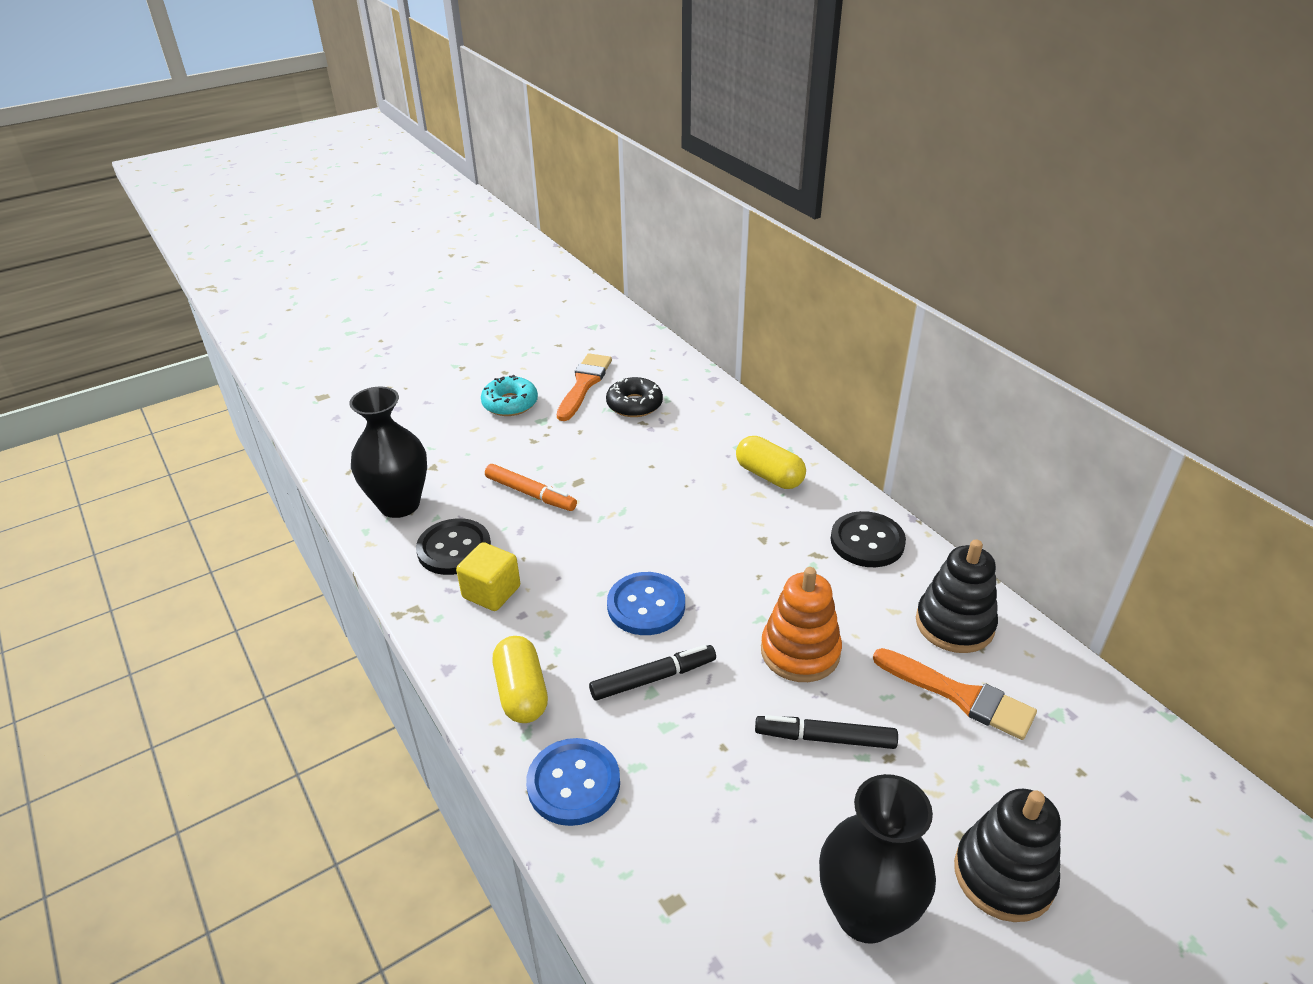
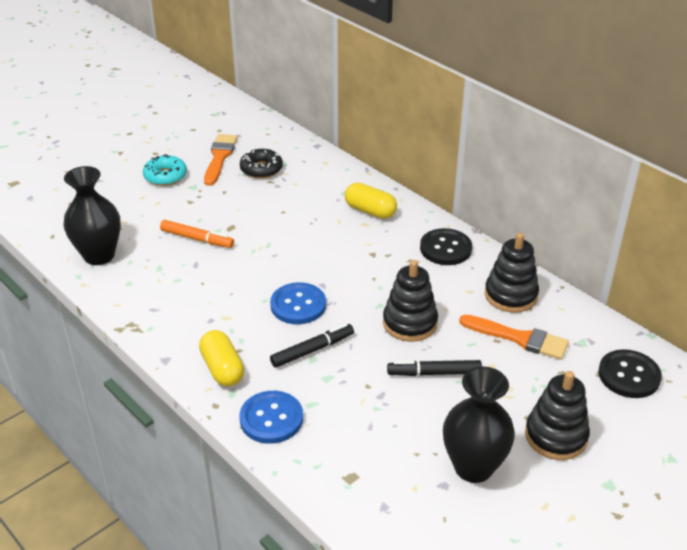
camera: 10 degrees left, 0 degrees up
black button [416,518,491,575] -> black button moved to [598,349,662,398]
yellow cube [456,542,520,611] -> none
orange stacking toy [761,567,842,682] -> black stacking toy [383,260,438,342]

